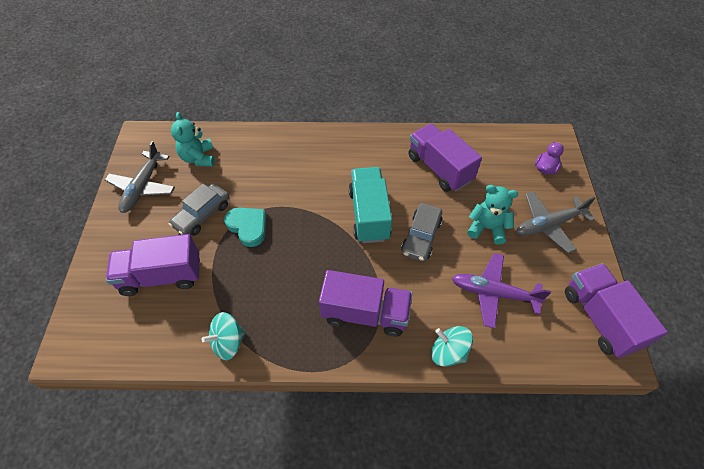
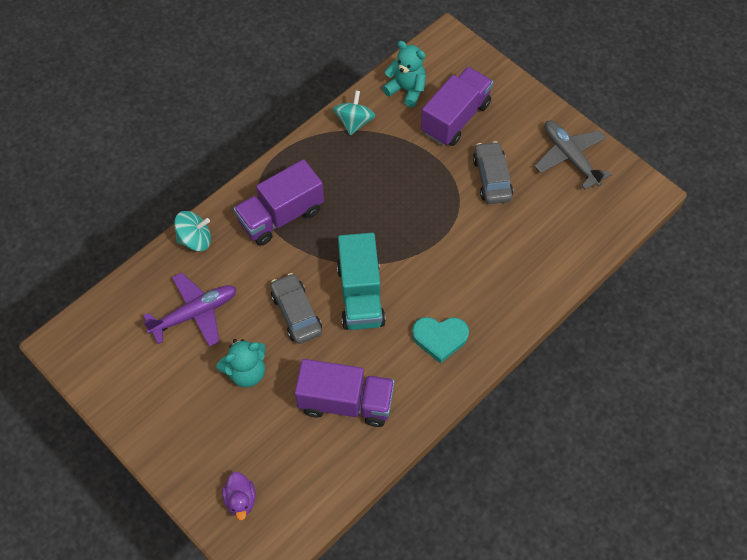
camera: 135 degrees right, 5 degrees up
turquoise teddy bear [171,112,215,166] -> turquoise teddy bear moved to [382,41,426,107]
turquoise heart [224,208,266,247] -> turquoise heart moved to [412,317,469,364]
turquoise truck [348,167,392,243] -> turquoise truck turned 45 degrees clockwise [337,233,386,330]
grey plane [516,191,596,253] -> none
purple truck [565,263,668,358] -> none

